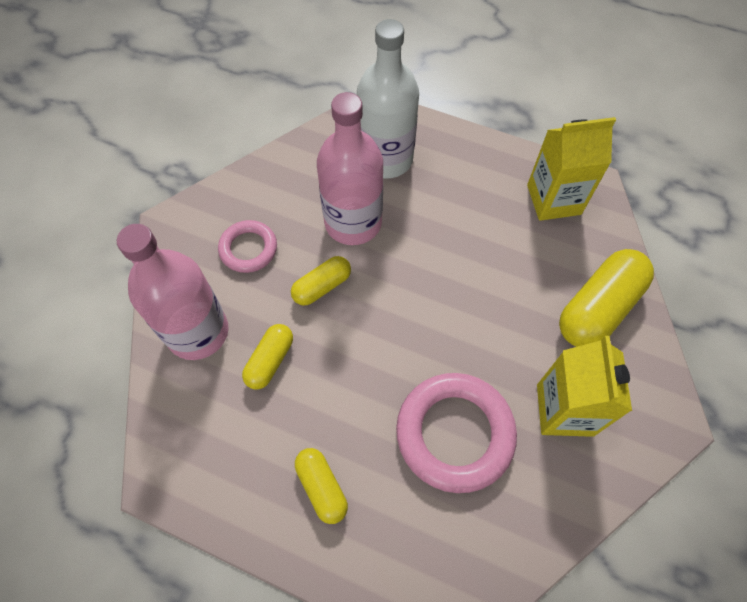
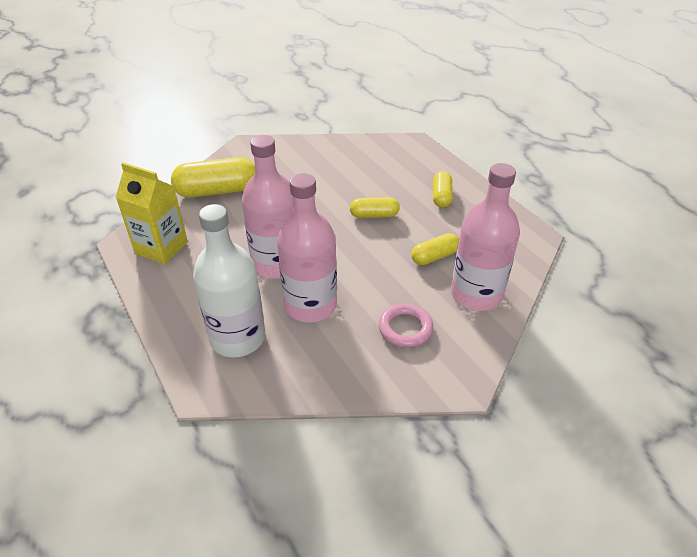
camera: 145 degrees left, 20 degrees down
yellow capsule [291,256,351,306] -> yellow capsule moved to [350,197,400,218]
pink ring [396,373,517,493] -> none
yellow carton [537,336,632,437] -> none
none -> pink bottle [242,135,293,278]

